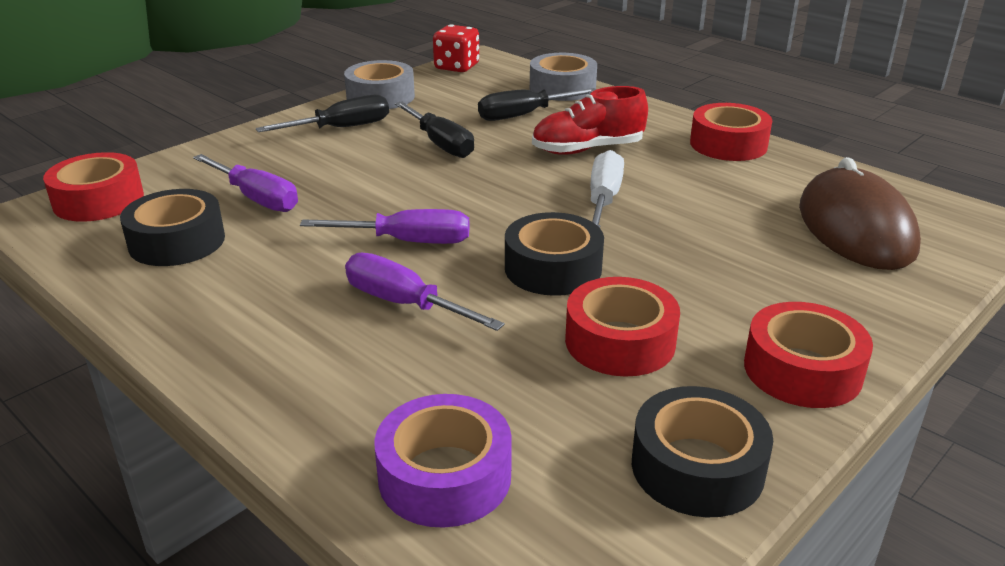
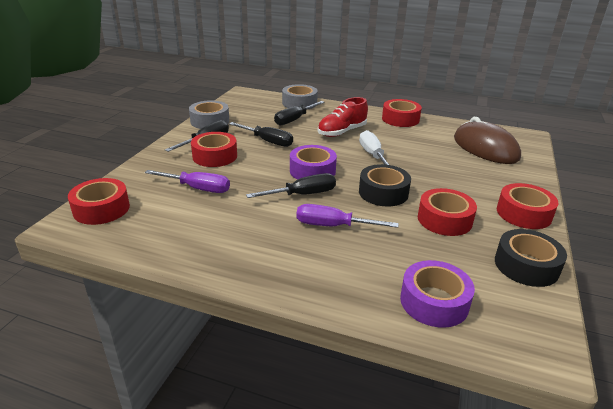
camera: 25 degrees left, 0 degrees up
black tape [120,189,225,266] -> none
purple screwdriver [300,209,469,244] -> black screwdriver [246,173,336,198]
red dice [433,24,479,72] -> none
none -> red tape [191,132,237,167]
none -> purple tape [290,145,337,180]

